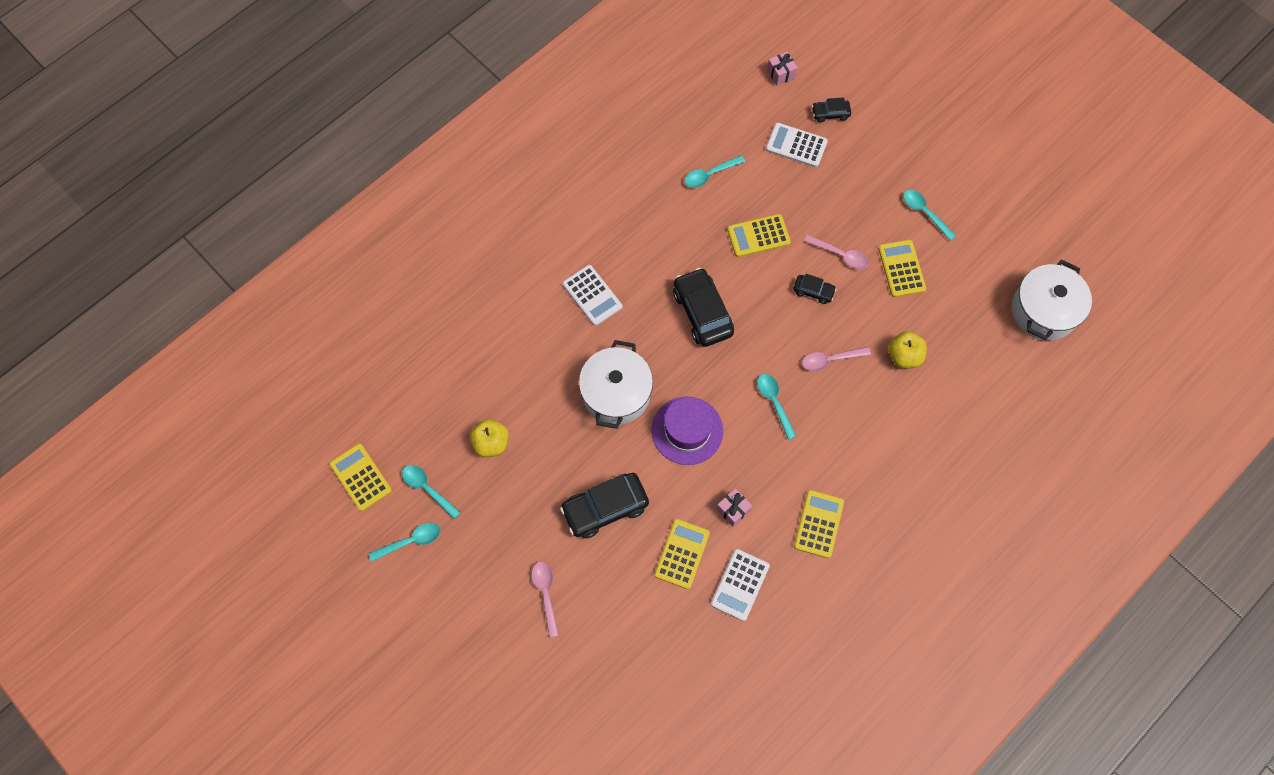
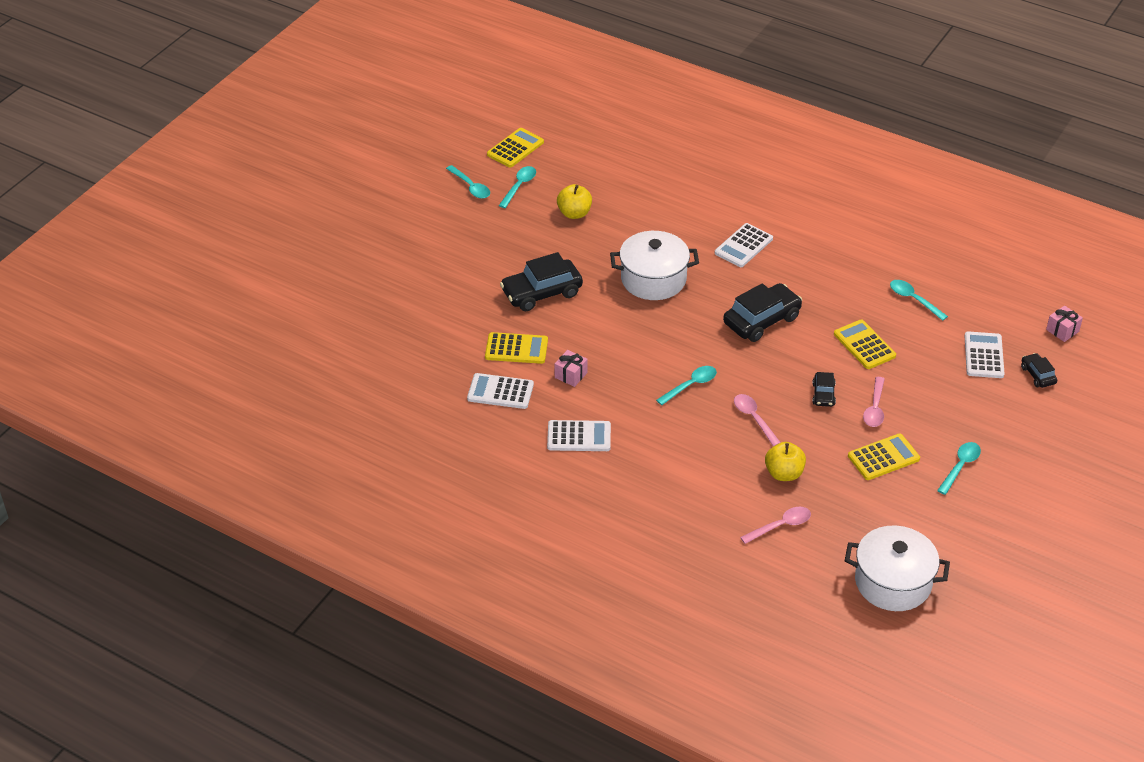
camera: 75 degrees right, 25 degrees down
pink spoon [531,562,559,638] -> pink spoon moved to [740,507,811,544]
black car [560,473,649,539] -> black car turned 75 degrees counterclockwise [500,252,583,311]
purple hat [652,397,723,465] -> none
yellow calculator [794,490,844,558] -> white calculator [547,420,611,451]

